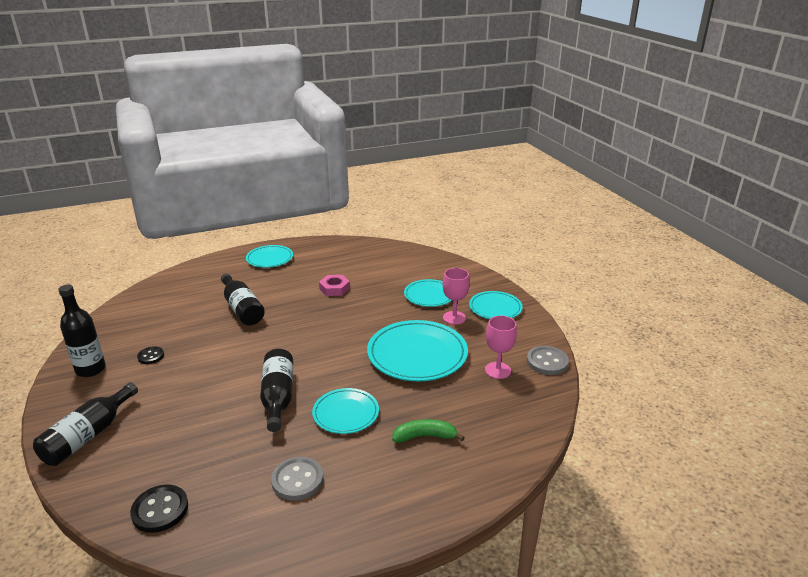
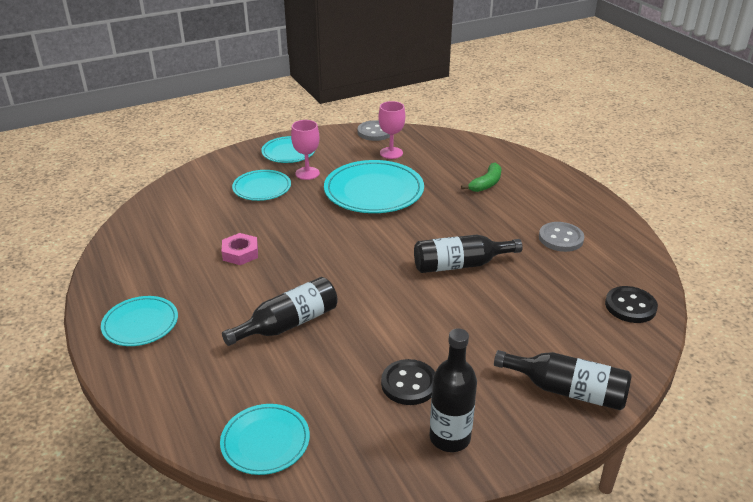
camera: 95 degrees left, 5 degrees up
black button [137,346,164,364] -> black button [381,359,435,405], size x1.62
turquoise plate [312,388,379,434] -> turquoise plate moved to [220,404,310,475]
green banana [392,419,465,443] -> green banana turned 135 degrees counterclockwise [461,163,501,192]

